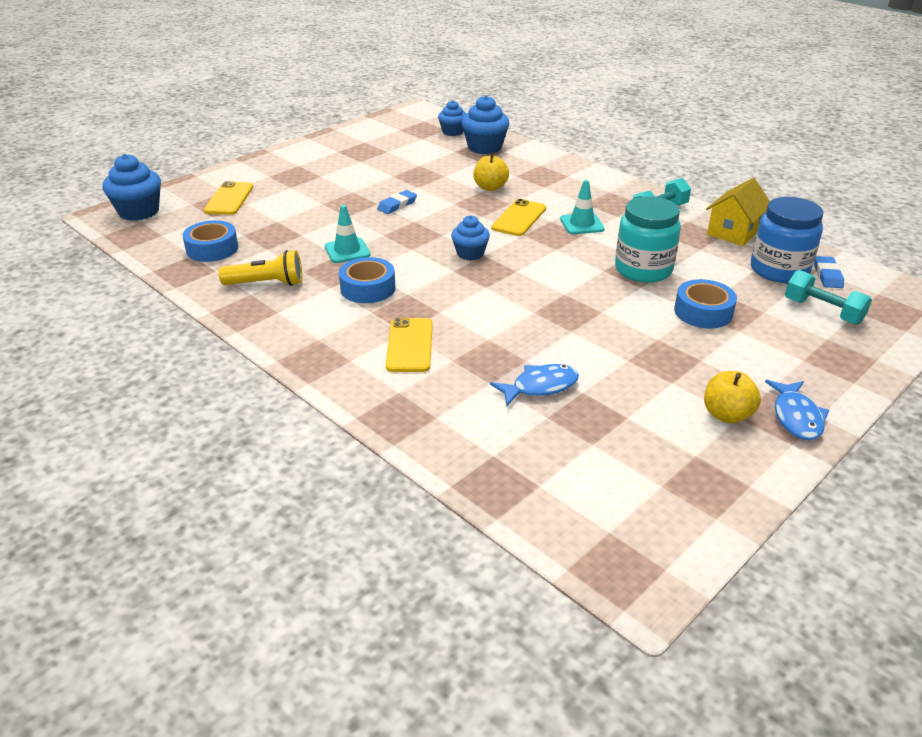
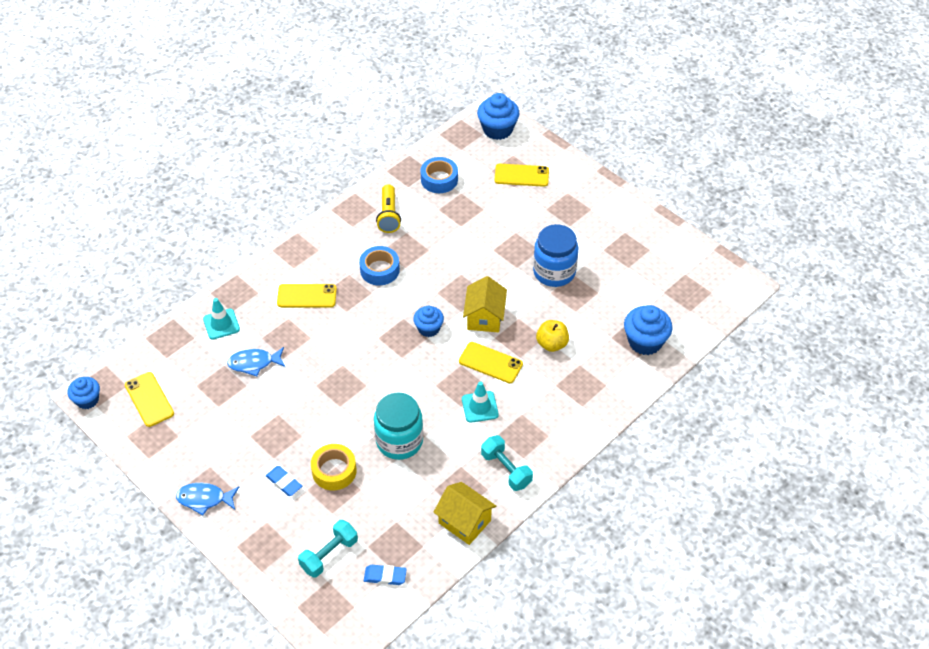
camera: 90 degrees right, 15 degrees up
turquoise traffic cone [325,205,371,263] -> turquoise traffic cone moved to [203,298,240,340]
blue eraser [377,190,417,214] -> blue eraser moved to [266,466,302,496]
blue cupcake [438,100,466,136] -> blue cupcake moved to [68,377,100,409]
blue fish [490,364,579,406] -> blue fish turned 105 degrees clockwise [227,347,285,376]
blue tape [674,279,737,328] -> yellow tape [311,444,357,490]
yellow apple [704,371,761,424] -> none
blue jar [751,197,823,283] -> blue jar moved to [533,224,578,287]
none -> yellow phone [125,372,174,427]
none -> yellow house [463,276,507,332]

